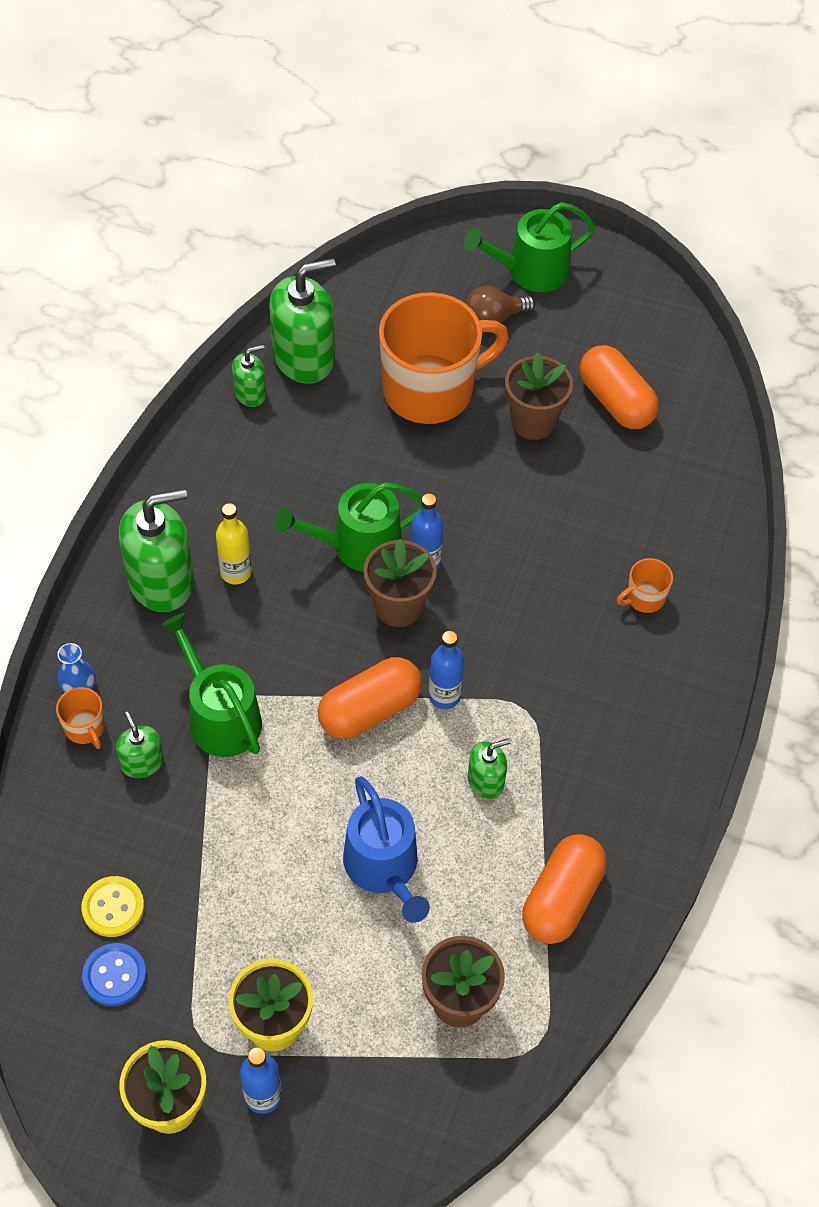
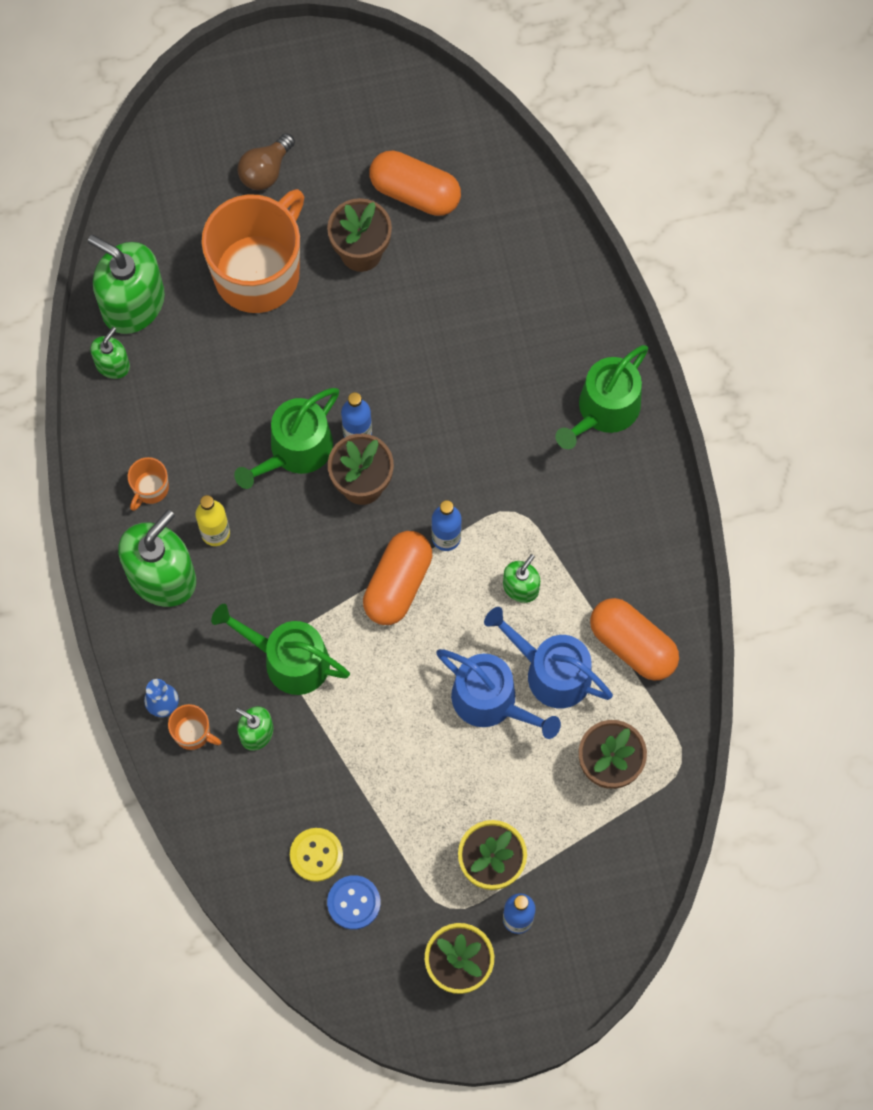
camera: 30 degrees left, 15 degrees up
green soap dispenser [269,258,336,384] -> green soap dispenser turned 90 degrees counterclockwise [88,235,165,334]
green watering can [464,202,595,292] -> green watering can moved to [555,345,648,449]
orange capsule [522,834,607,944] -> orange capsule turned 45 degrees counterclockwise [590,598,679,681]
orange mug [617,558,673,613] -> orange mug moved to [128,457,169,511]
none -> blue watering can [484,607,613,708]

